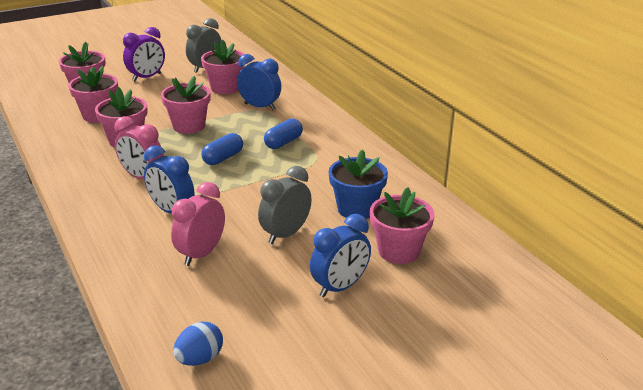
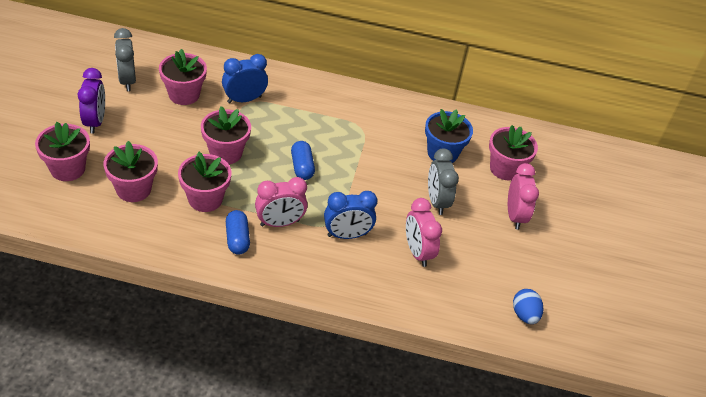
camera: 55 degrees left, 15 degrees up
blue capsule [264,119,303,149] -> blue capsule moved to [226,210,250,255]
blue clock [310,214,371,297] -> pink clock [508,163,539,230]

